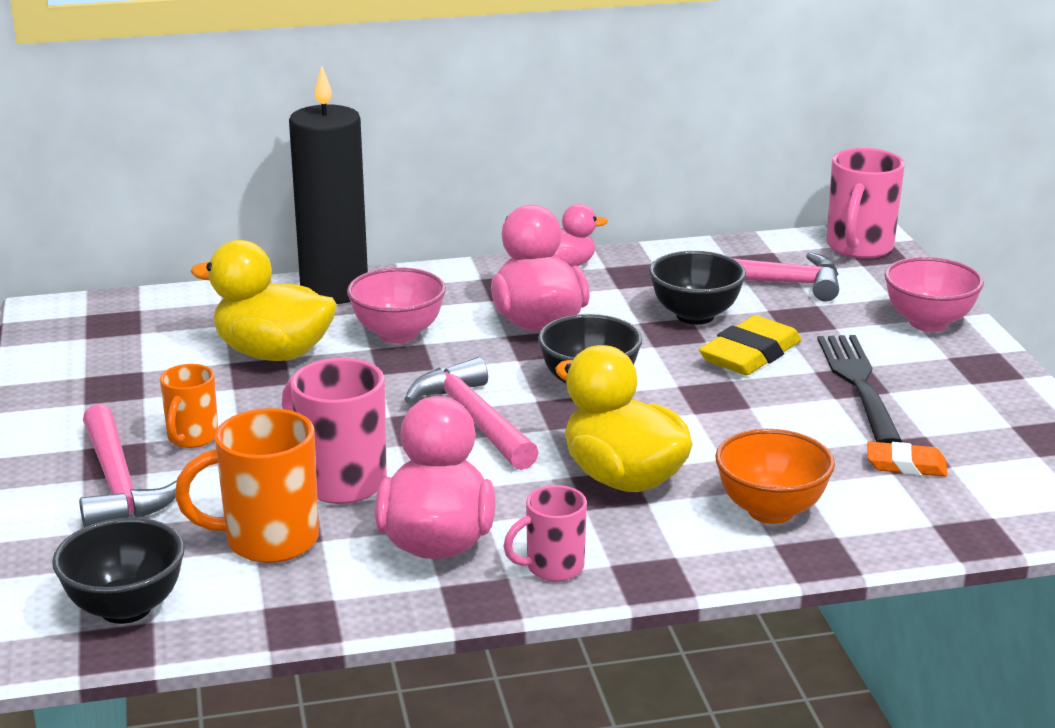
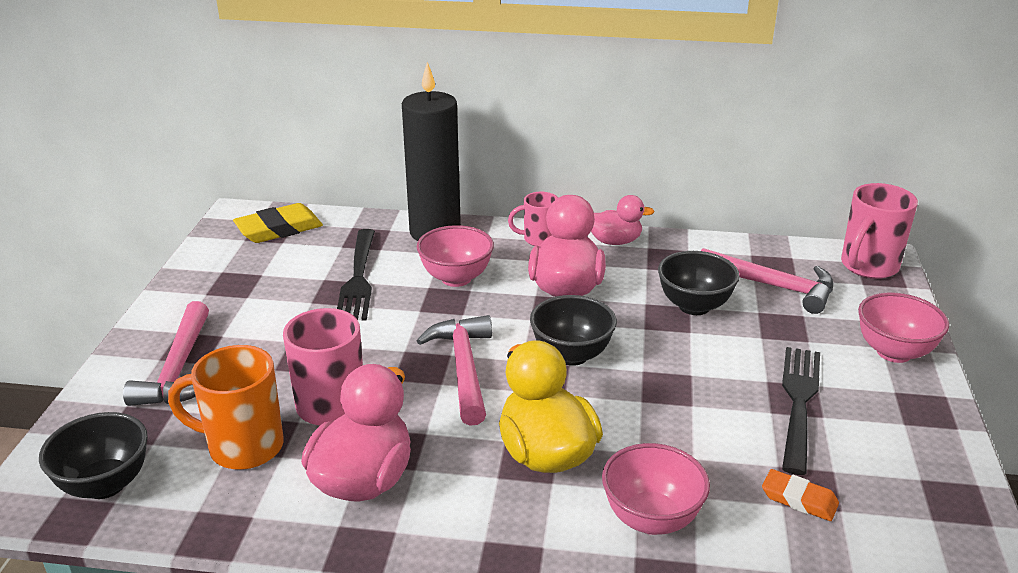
camera: 20 degrees right, 5 degrees up
orange mug [160,364,218,448] -> none
yellow duck [191,240,337,361] -> black fork [337,229,375,321]
pink mug [503,485,587,581] -> pink mug moved to [508,192,558,246]
yellow eraser [699,315,801,375] -> yellow eraser moved to [233,203,323,243]
orange bowl [715,429,835,524] -> pink bowl [602,443,710,535]

